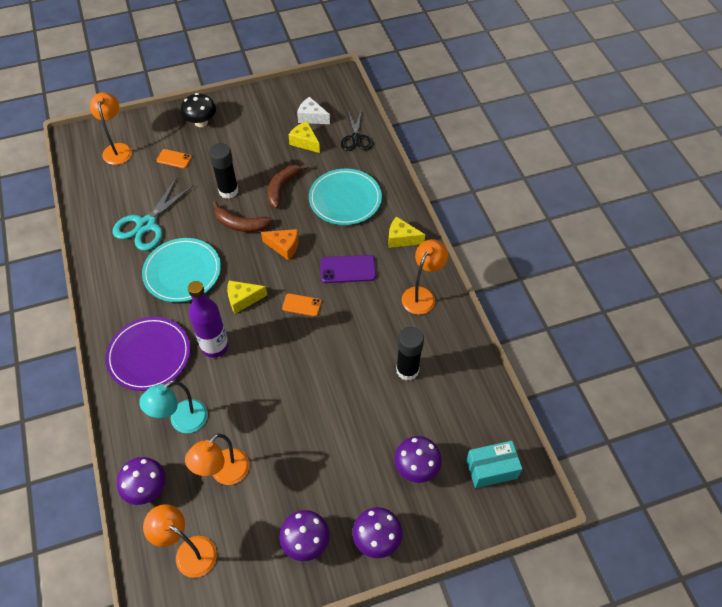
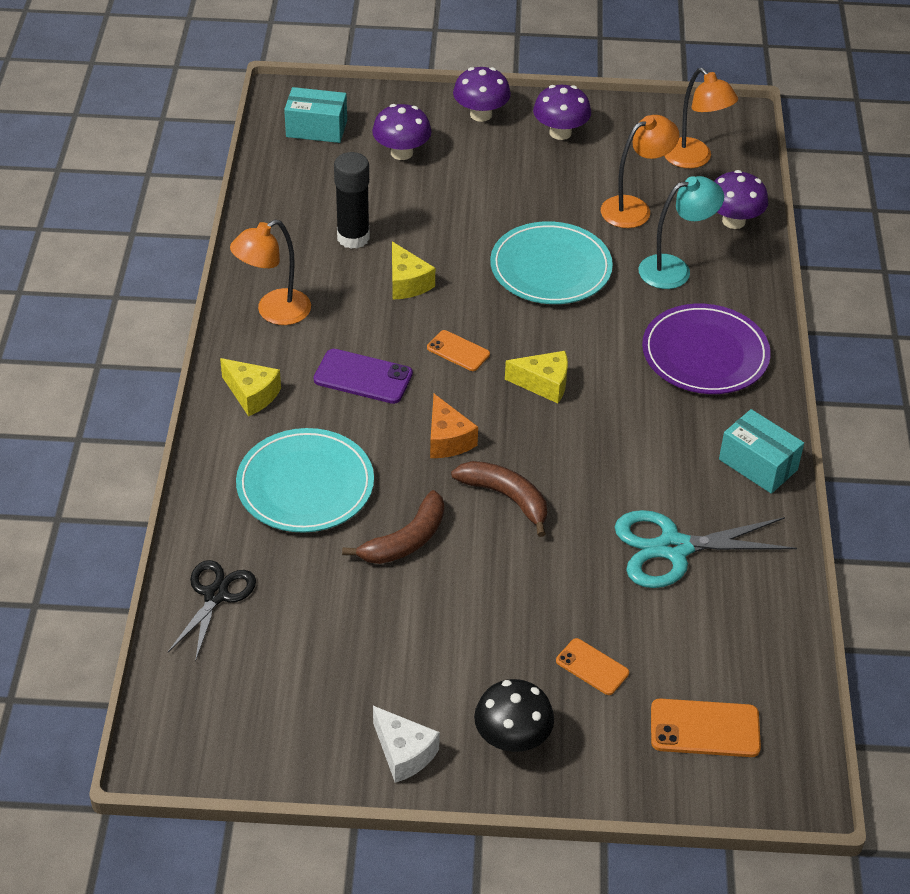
camera: 160 degrees left, 10 degrees down
orange lamp [90,92,132,165] -> orange phone [651,698,761,757]
turquoise scissors [113,178,194,251] -> turquoise scissors turned 150 degrees counterclockwise [615,510,797,588]
turquoise plate [142,238,221,302] -> turquoise plate moved to [490,221,613,304]
purple bottle [188,281,229,358] -> none
black glue stick [209,143,239,199] -> none
orange cheese [261,229,299,261] -> orange cheese turned 150 degrees counterclockwise [430,394,478,458]
yellow cheese [289,121,320,153] -> yellow cheese moved to [392,242,435,300]
white cheese [297,97,330,124] -> white cheese moved to [373,706,440,783]
none -> turquoise box [719,409,804,494]

